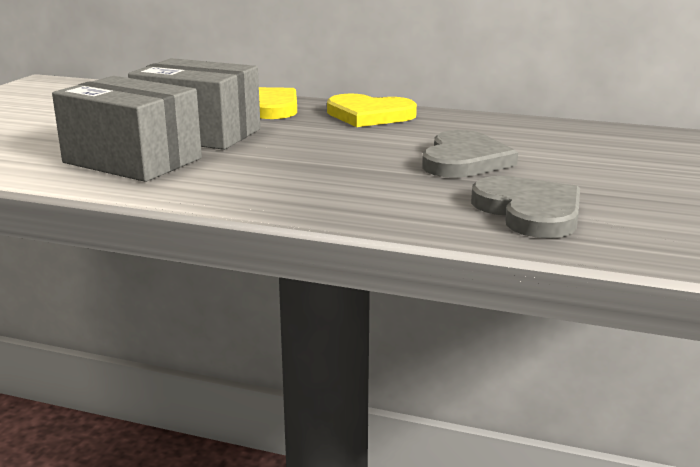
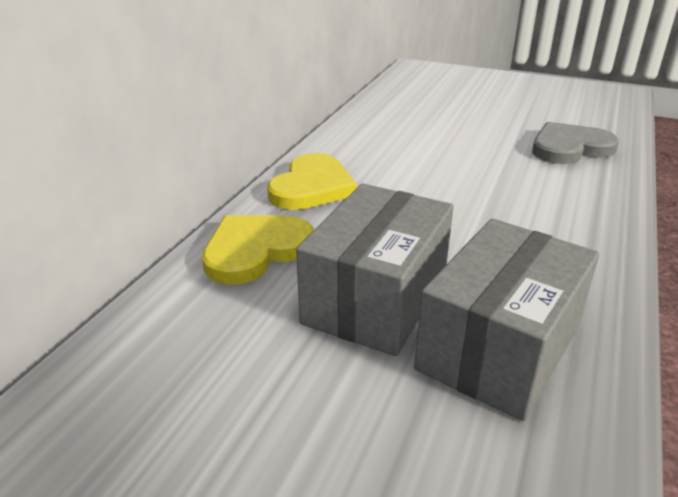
camera: 85 degrees left, 10 degrees up
grey heart [422,130,518,178] -> none

